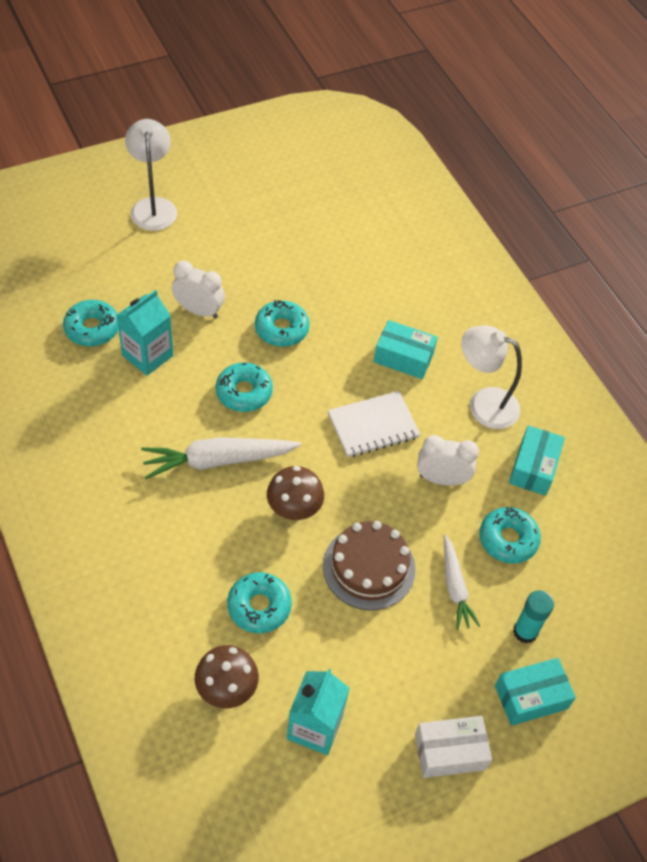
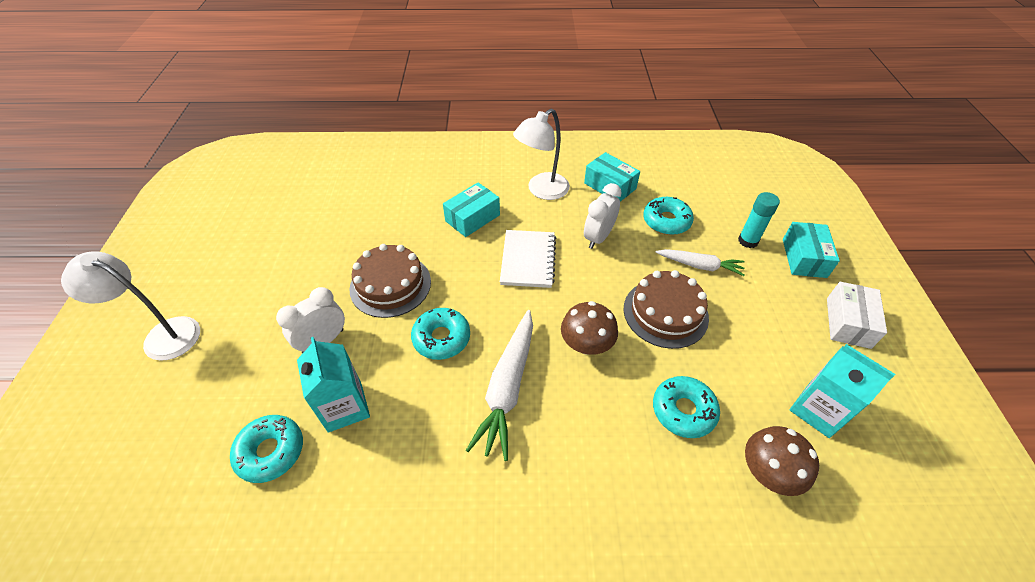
camera: 60 degrees left, 5 degrees down
turquoise donut [255,300,310,347] -> brown cake [349,244,431,318]

